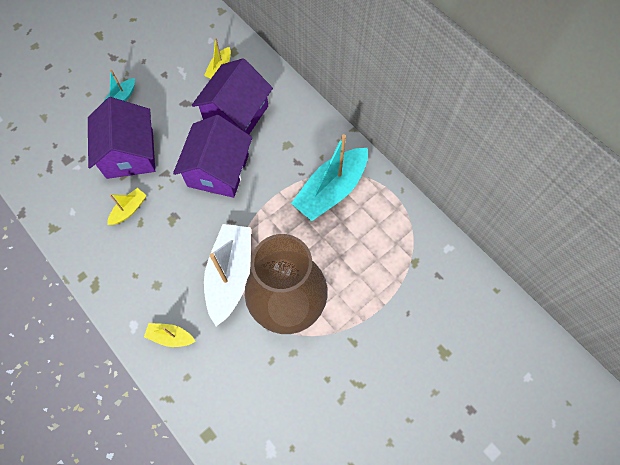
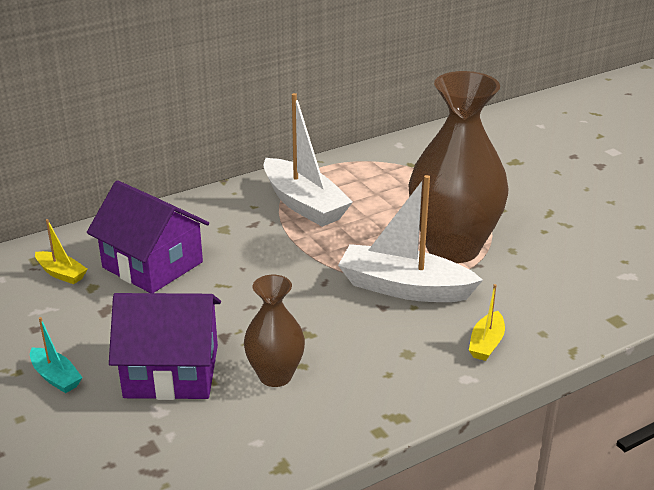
camera: 80 degrees left, 35 degrees down
yellow boat [107,188,147,225] -> brown vase [244,275,305,387]
purple house [173,115,252,198] -> none
turquoise boat [291,134,368,221] -> white boat [263,93,353,227]

